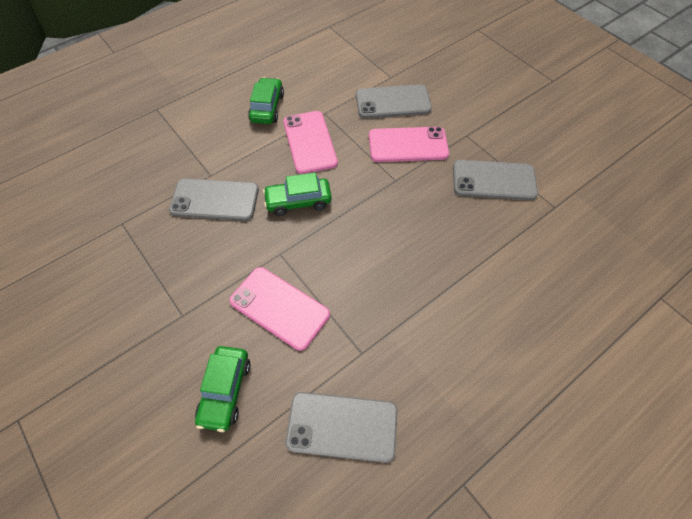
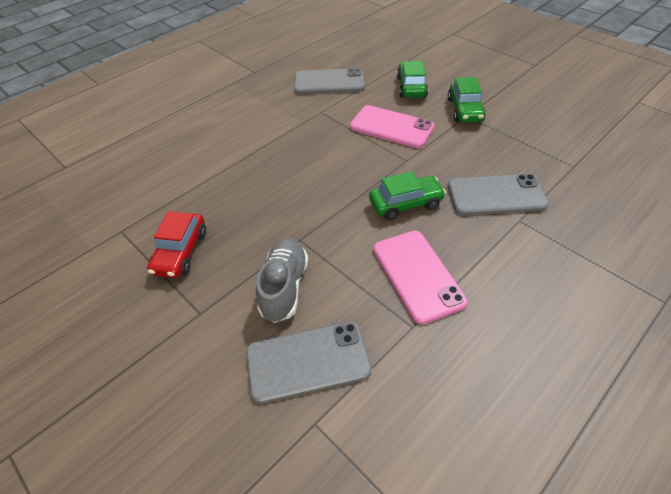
camera: 175 degrees right, 10 degrees down
green car [248,77,284,124] -> green car moved to [448,77,486,122]
pink phone [369,127,449,162] -> grey shoe [256,238,308,323]
grey phone [453,160,538,200] -> red car [147,211,206,278]

